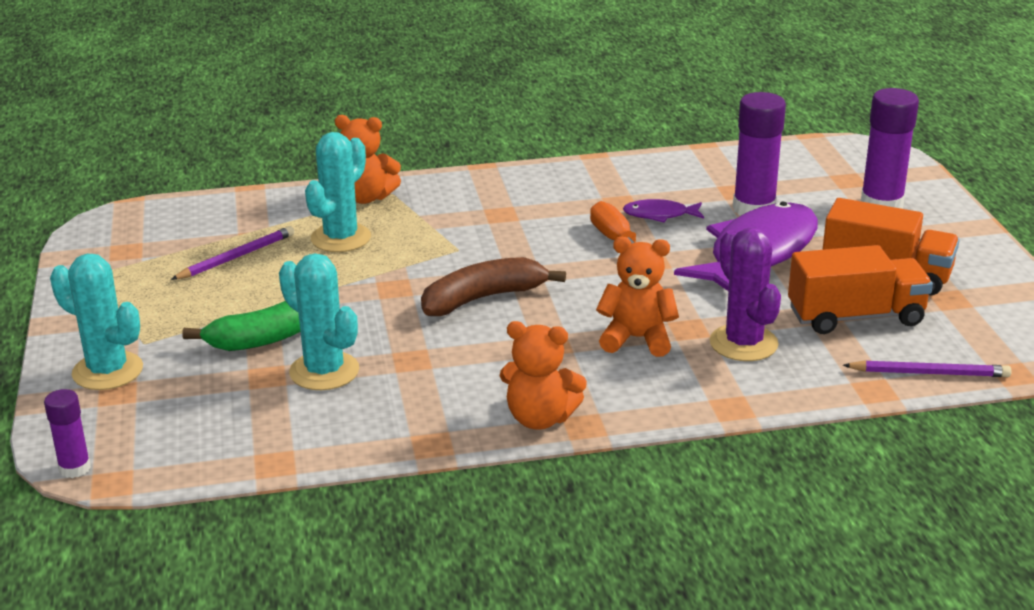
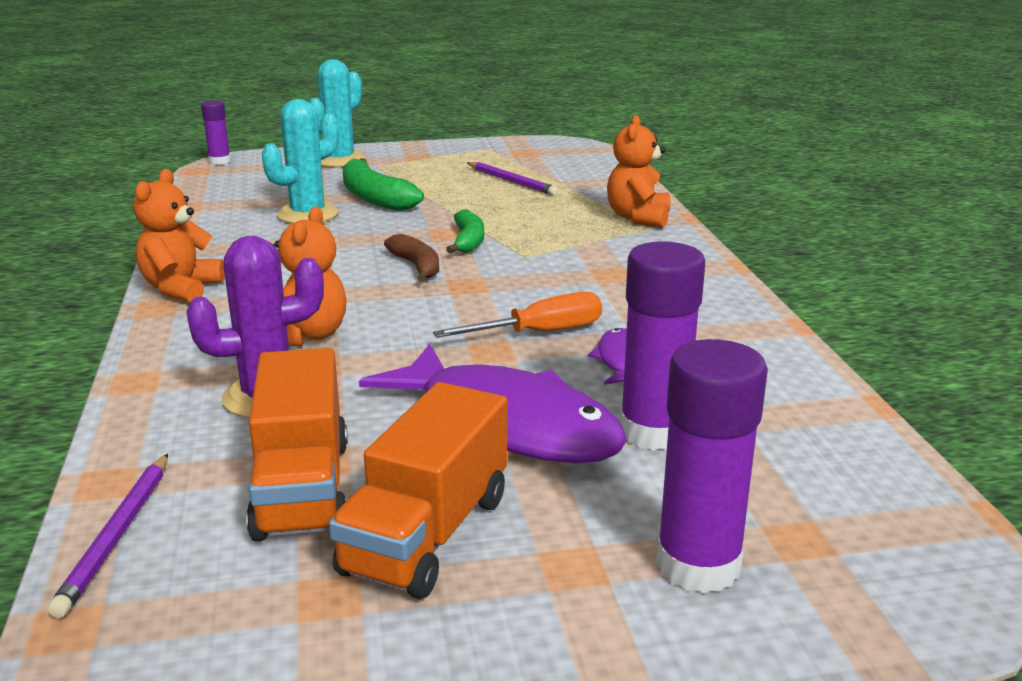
camera: 90 degrees right, 5 degrees down
turquoise cactus [305,132,371,252] -> none
brown banana [421,257,566,316] -> brown banana [384,234,439,281], size x0.64
none -> green banana [446,209,484,253]

